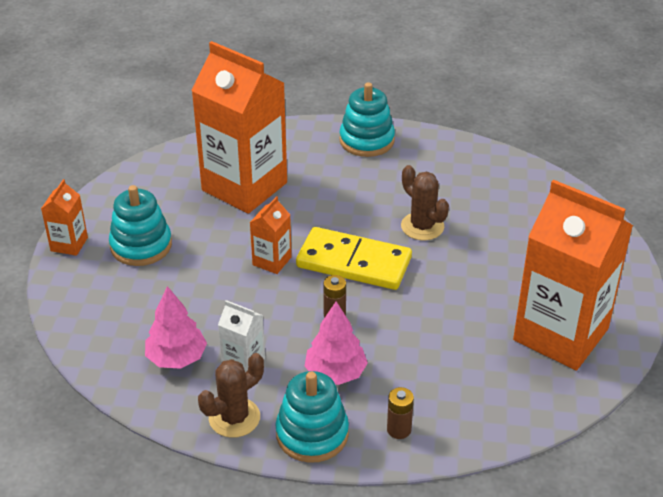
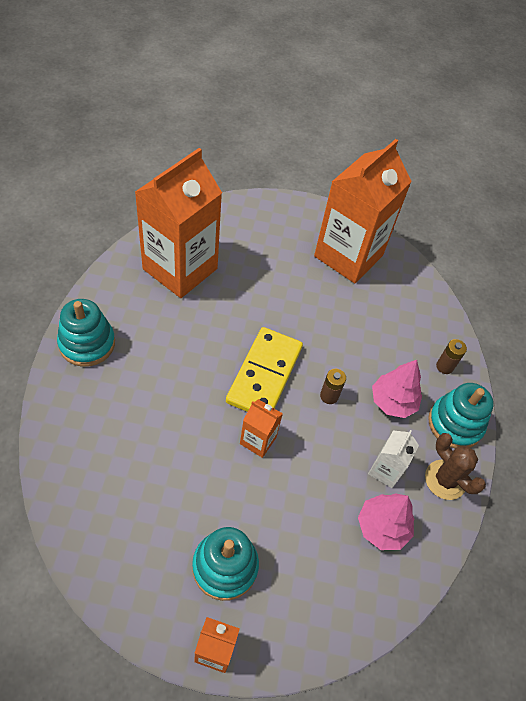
camera: 95 degrees left, 15 degrees up
orange carton [191,41,287,214] -> orange carton moved to [135,148,222,298]
brown cactus [401,165,449,240] -> none

